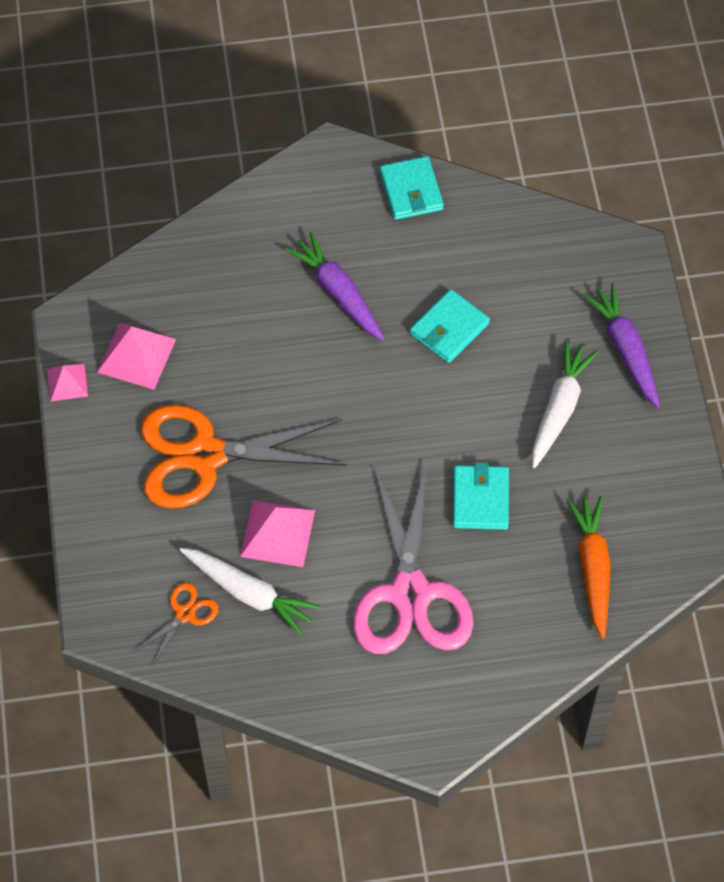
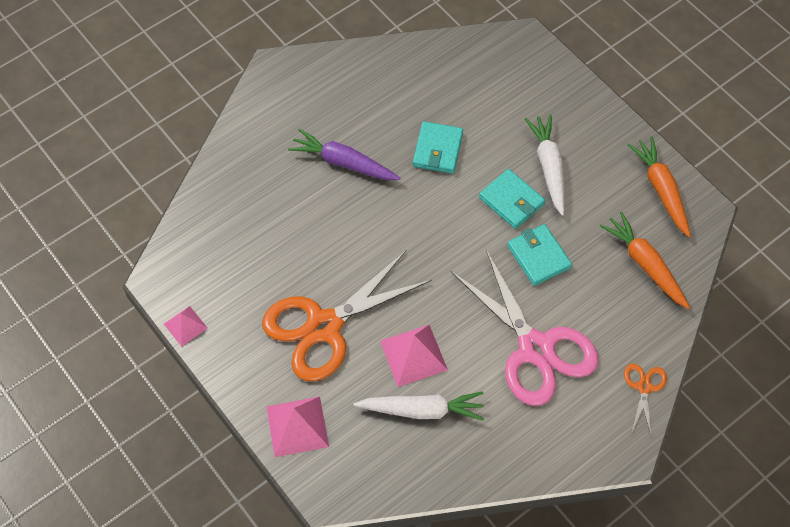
camera: 30 degrees left, 0 degrees up
pink pyramid [97,322,176,390] -> pink pyramid moved to [266,396,329,457]
orange scissors [134,583,218,665] -> orange scissors moved to [624,363,667,435]
turquoise wallet [380,156,444,220] -> turquoise wallet moved to [479,169,545,229]
purple carrot [583,283,660,408] -> none
none -> orange carrot [627,136,691,237]

